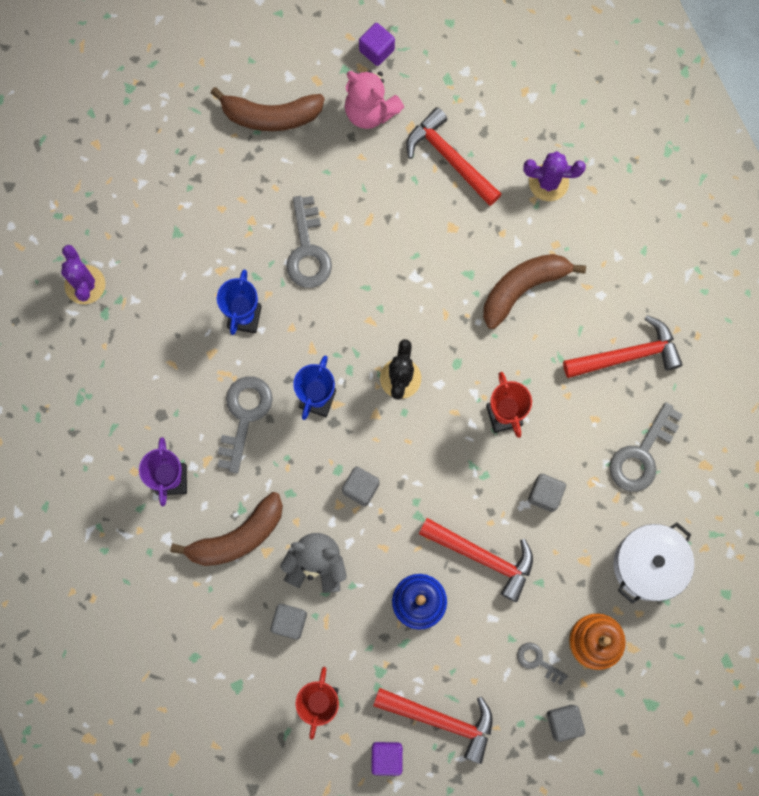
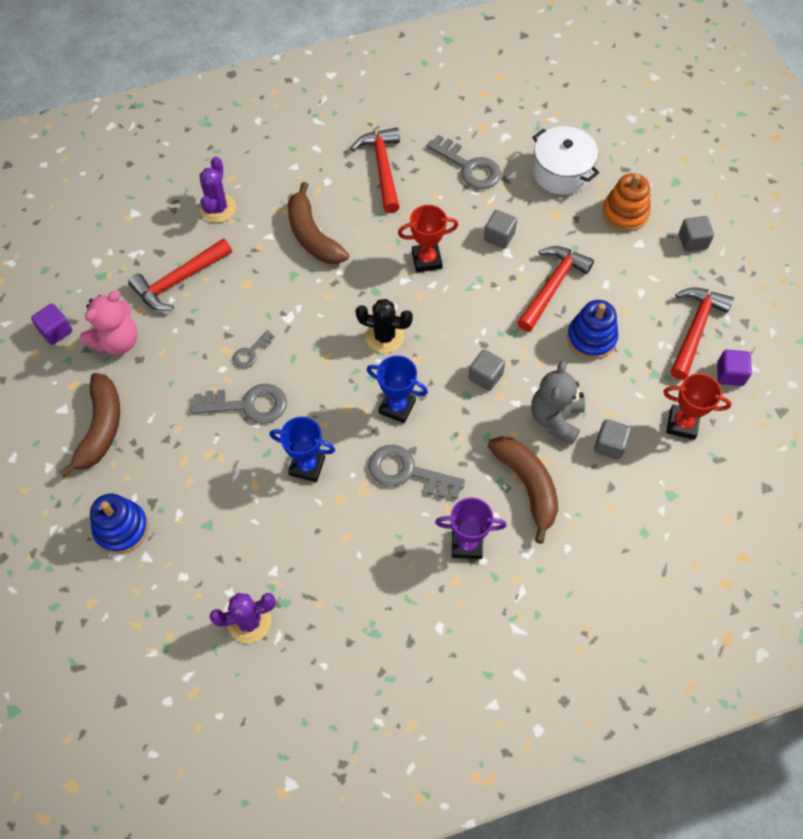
camera: 85 degrees left, 15 degrees down
grey key [517,643,568,685] -> grey key moved to [233,330,275,368]
none -> blue stacking toy [90,494,148,554]

